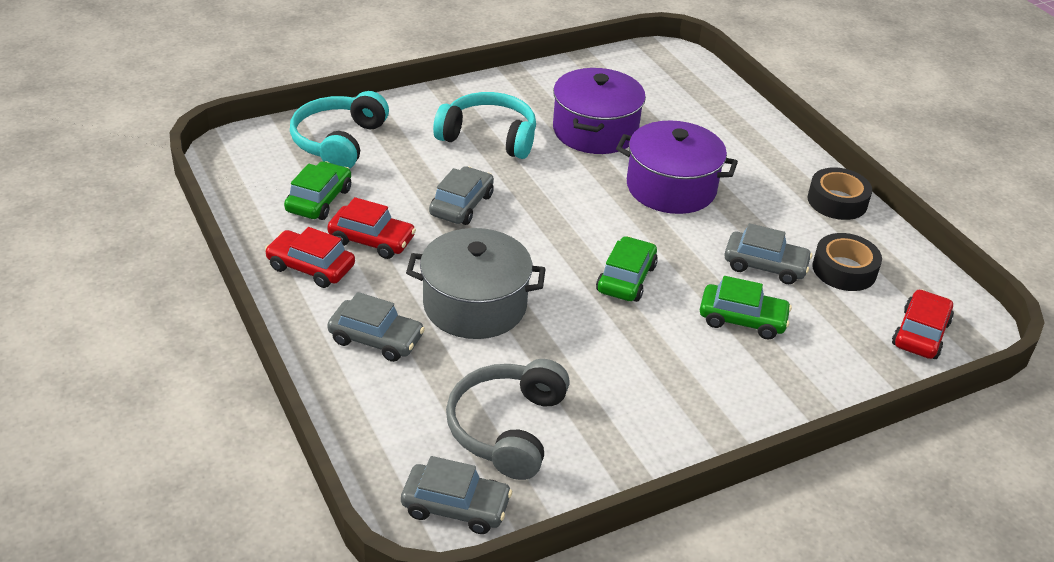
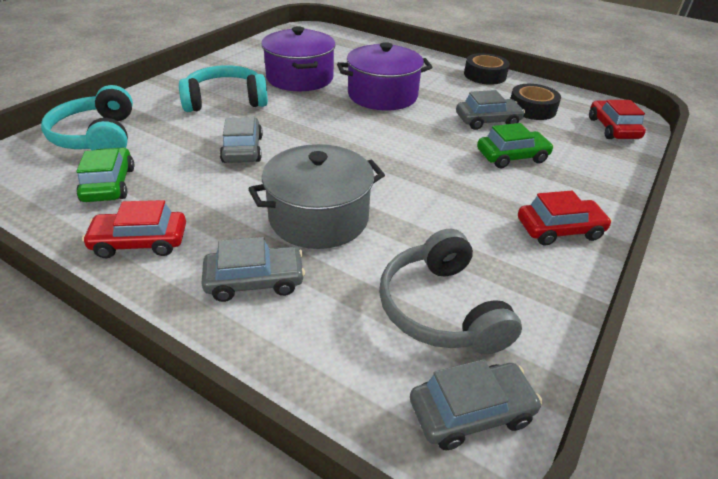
camera: 30 degrees left, 0 degrees up
red car [327,197,416,259] -> red car moved to [518,191,612,245]
green car [596,236,658,302] -> none

